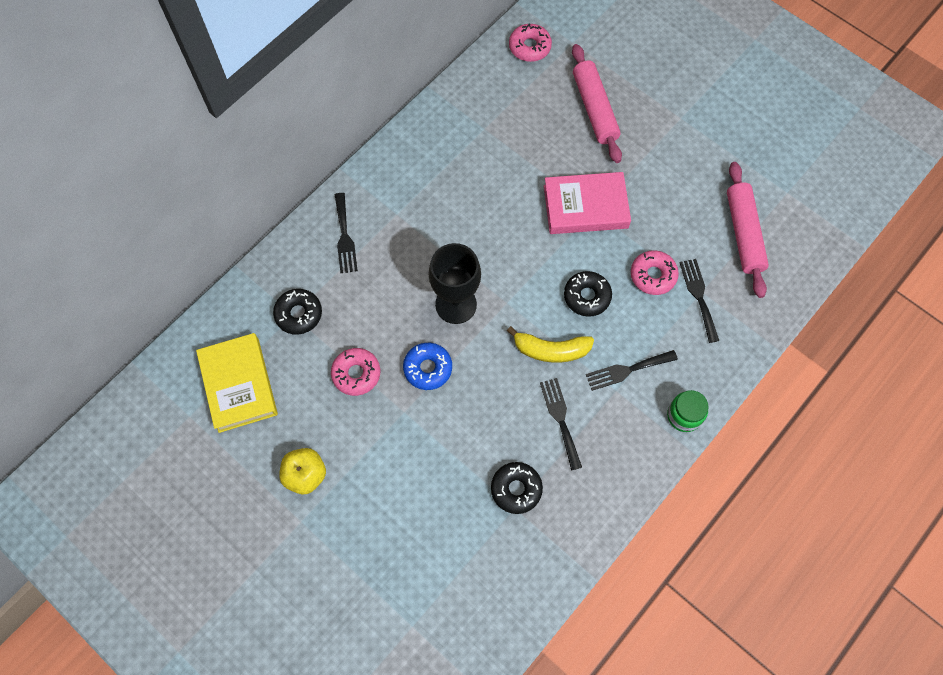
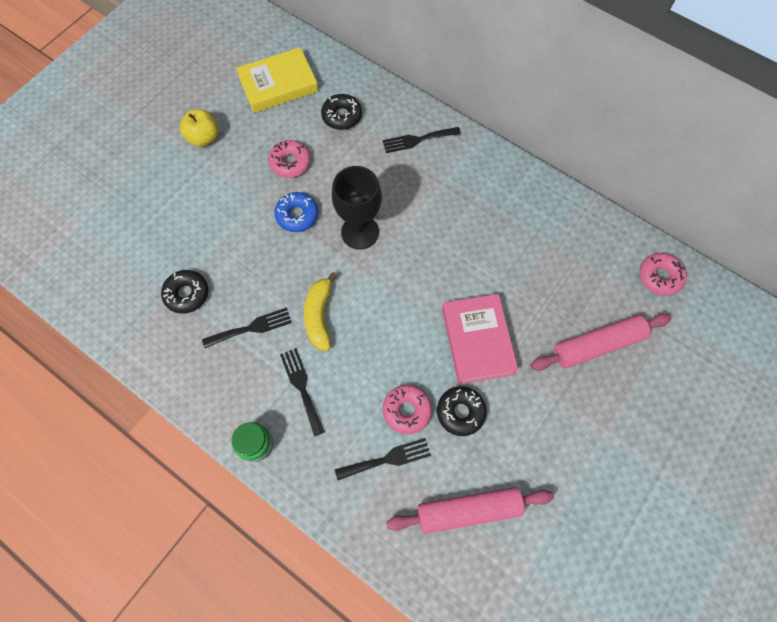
camera: 85 degrees right, 0 degrees up
black donut [564,271,612,317] -> black donut moved to [437,386,487,436]

